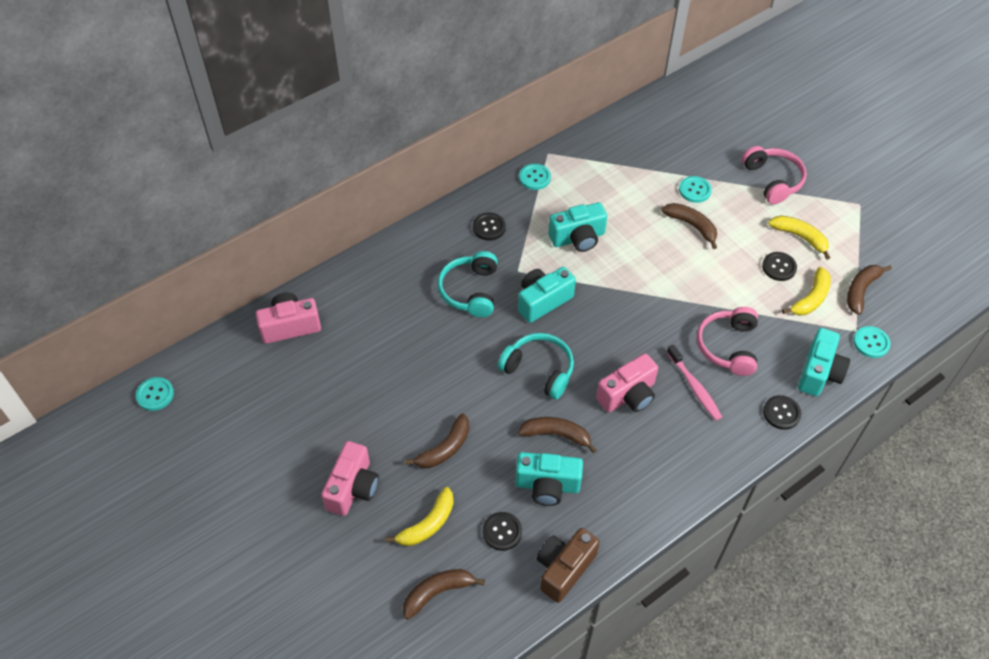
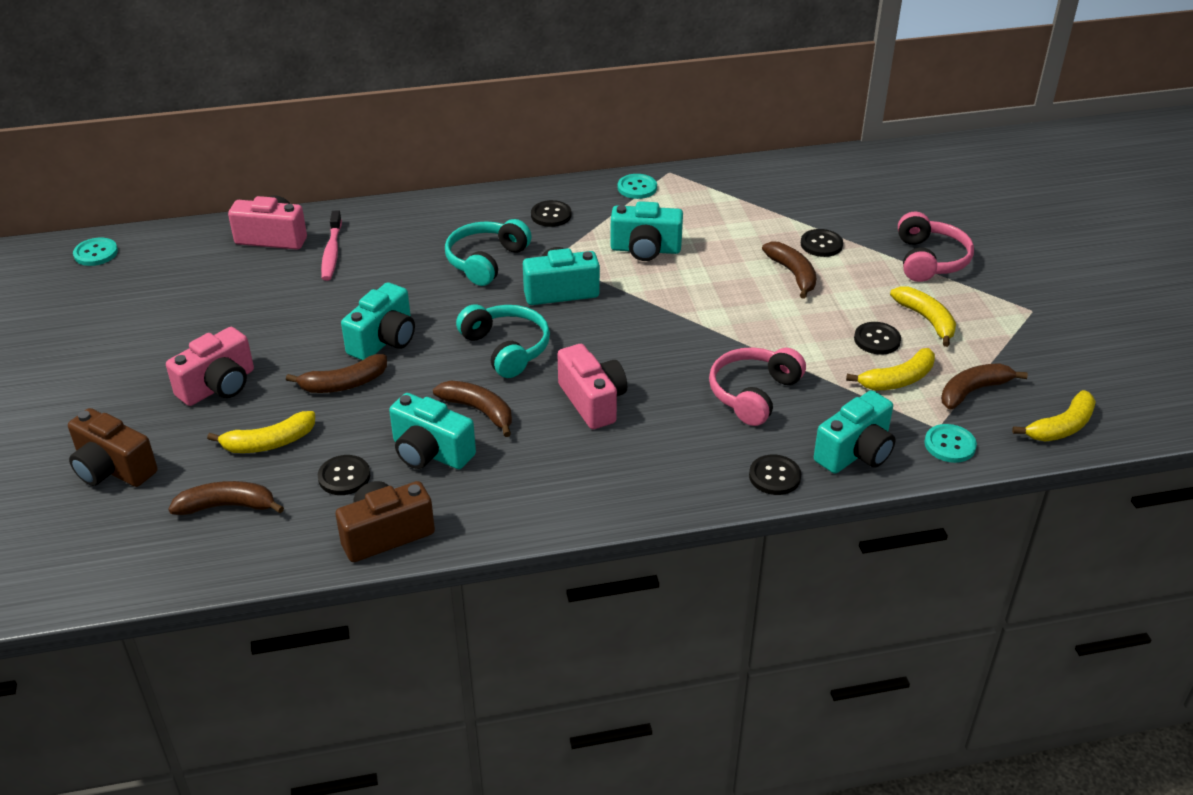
camera: 25 degrees right, 15 degrees down
pink camera [596,353,658,412] -> pink camera turned 105 degrees counterclockwise [558,344,627,429]
pink toothbrush [667,345,722,421] -> pink toothbrush moved to [321,211,342,281]
turquoise button [679,176,712,203] -> black button [801,229,843,257]
none -> brown camera [68,408,157,487]
none -> turquoise camera [341,282,415,360]
none -> yellow banana [1012,390,1096,442]

